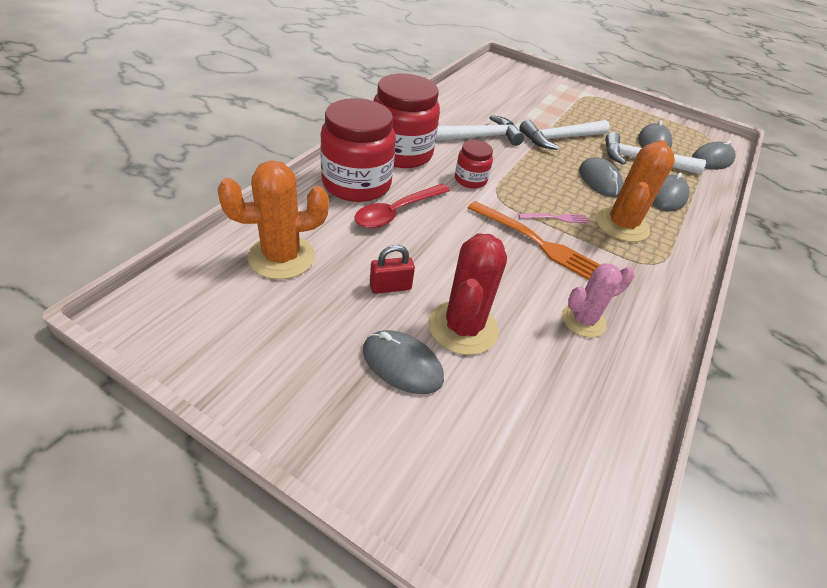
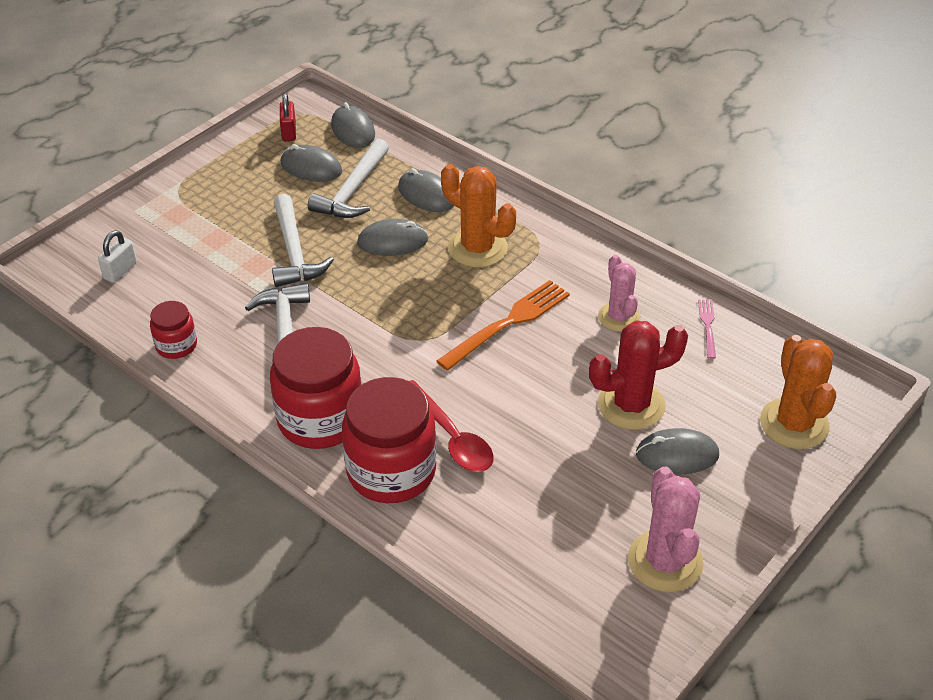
camera: 75 degrees left, 0 degrees up
orange cactus [218,160,329,279] -> orange cactus moved to [760,335,836,449]
grey mouse [363,330,444,394] -> grey mouse turned 45 degrees clockwise [636,428,719,475]
red padlock [370,245,415,294] -> red padlock moved to [280,93,296,141]
red cactus [429,233,507,355] -> red cactus turned 45 degrees counterclockwise [589,321,688,430]
red jar [455,140,493,189] -> red jar moved to [150,301,197,359]
pink fork [518,213,589,223] -> pink fork moved to [698,299,716,359]
none -> white padlock [98,230,137,283]
none -> pink cactus [628,467,704,592]

